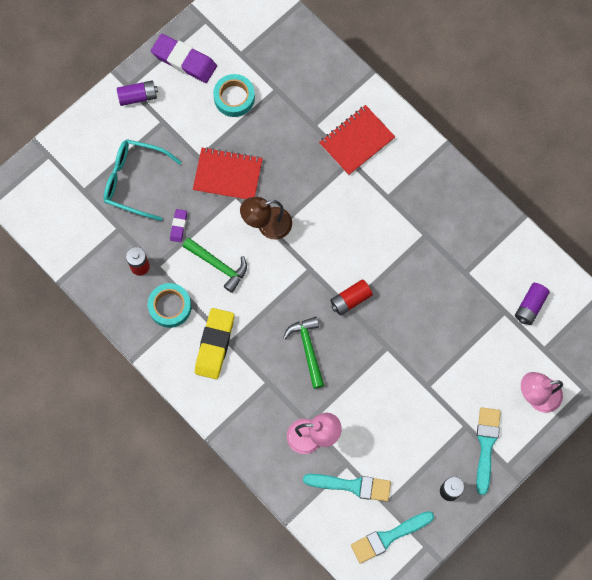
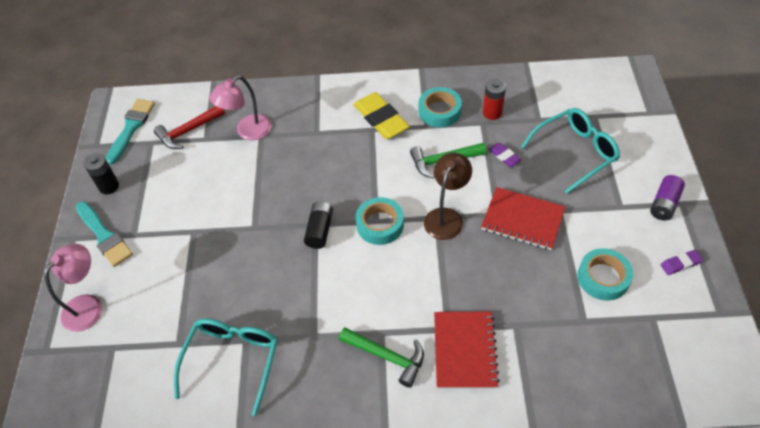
camera: 135 degrees right, 20 degrees down
purple eraser [151,34,217,83] -> purple eraser [661,250,703,275], size x0.49
red notebook [193,147,263,200] -> red notebook turned 60 degrees clockwise [481,187,565,250]
green hammer [283,317,325,389] -> green hammer moved to [339,327,424,388]
turquoise brush [303,474,391,501] -> red hammer [154,106,225,149]
red battery [330,279,373,316] -> black battery [304,201,333,249]
purple battery [515,283,550,325] -> none
none -> turquoise glasses [174,318,278,416]
none -> turquoise tape [356,197,404,245]

